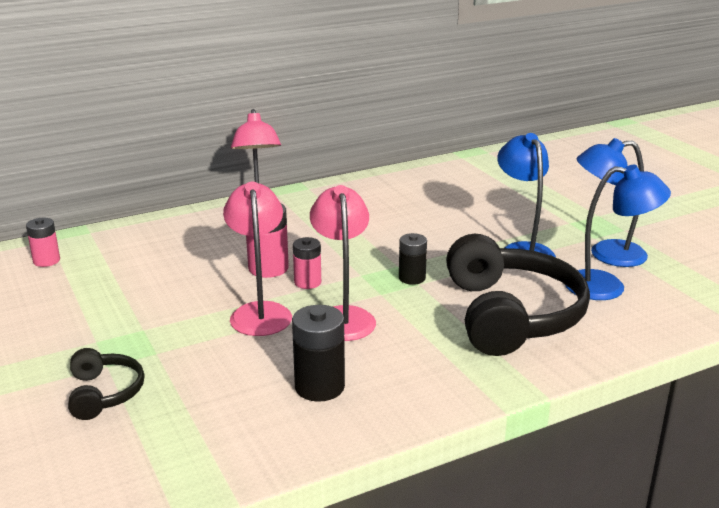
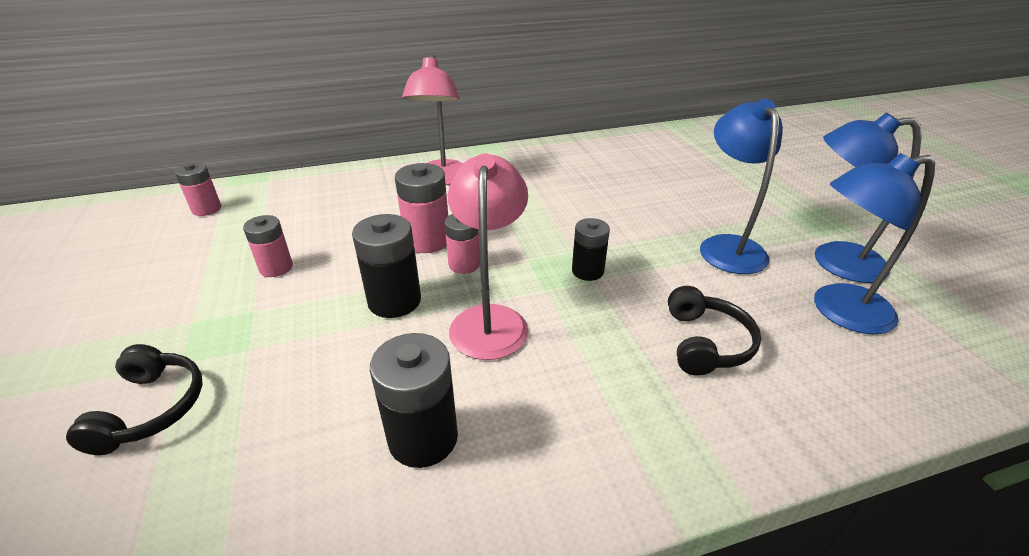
camera: 10 degrees right, 10 degrees up
pink lamp [223,181,292,336] -> black battery [352,214,421,318]
black headphones [446,234,590,356] -> black headphones [668,286,761,375], size x0.48
blue lamp [565,165,671,300] -> blue lamp turned 150 degrees clockwise [814,153,935,334]
none -> pink battery [243,215,293,277]

